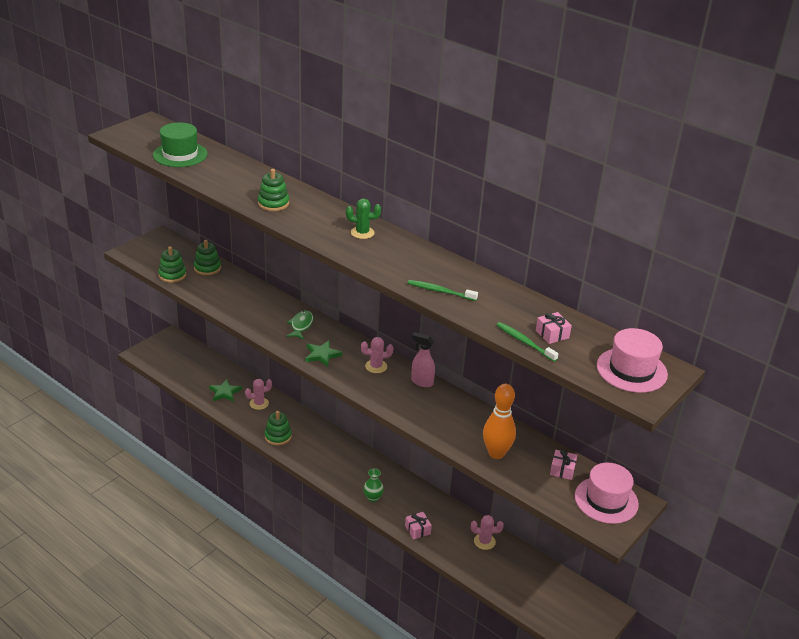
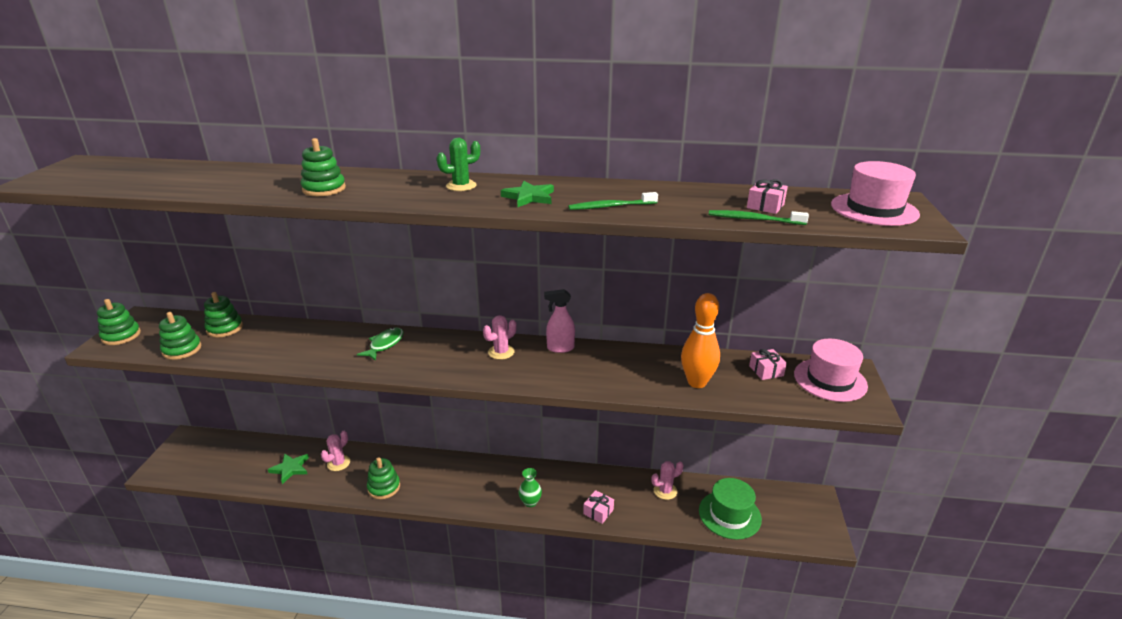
camera: 30 degrees left, 5 degrees down
green hat [153,122,208,167] -> green hat moved to [699,478,762,540]
green fish [286,311,313,339] -> green fish turned 45 degrees clockwise [357,327,404,361]
green star [305,340,342,367] -> green star moved to [501,181,554,207]
none -> green stacking toy [97,299,141,345]

